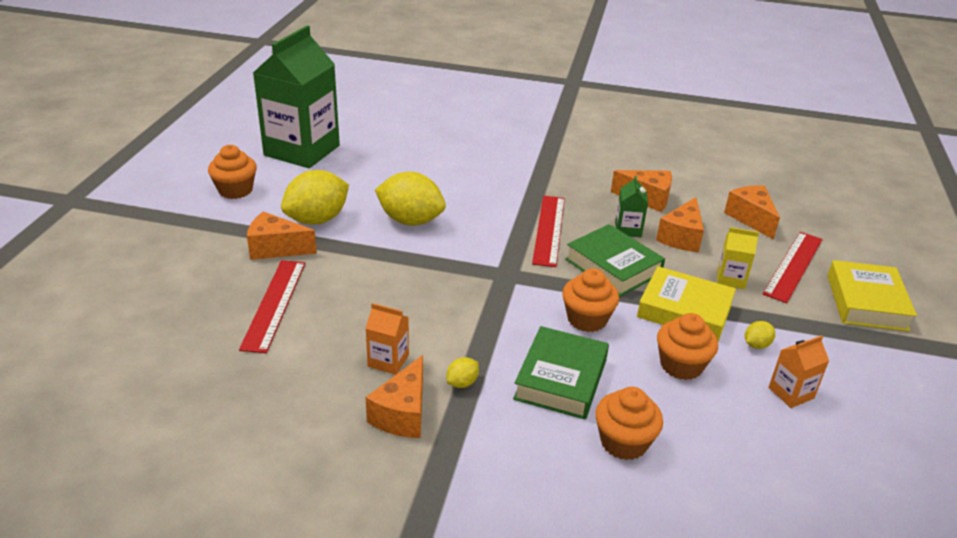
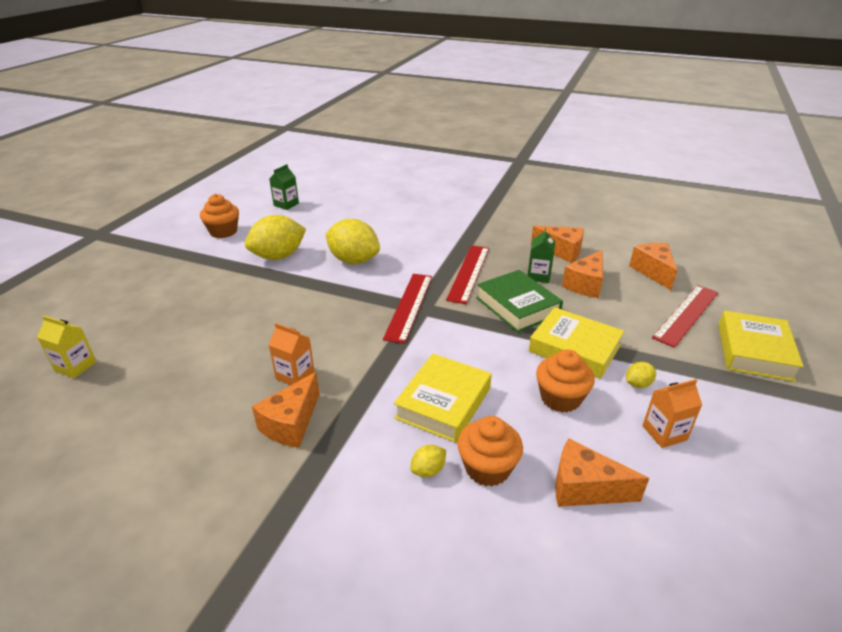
camera: 10 degrees right, 0 degrees up
red ruler [239,260,306,353] -> red ruler moved to [383,274,432,344]
orange cheese [247,212,317,260] -> orange cheese moved to [555,438,649,507]
green carton [253,25,340,168] -> green carton [269,164,299,210], size x0.41
yellow lemon [446,357,479,388] -> yellow lemon moved to [410,445,446,477]
green book [513,326,609,420] -> yellow book [394,354,492,443]
orange cupcake [562,268,619,332] -> none
yellow carton [717,227,759,289] -> yellow carton moved to [37,315,96,378]

